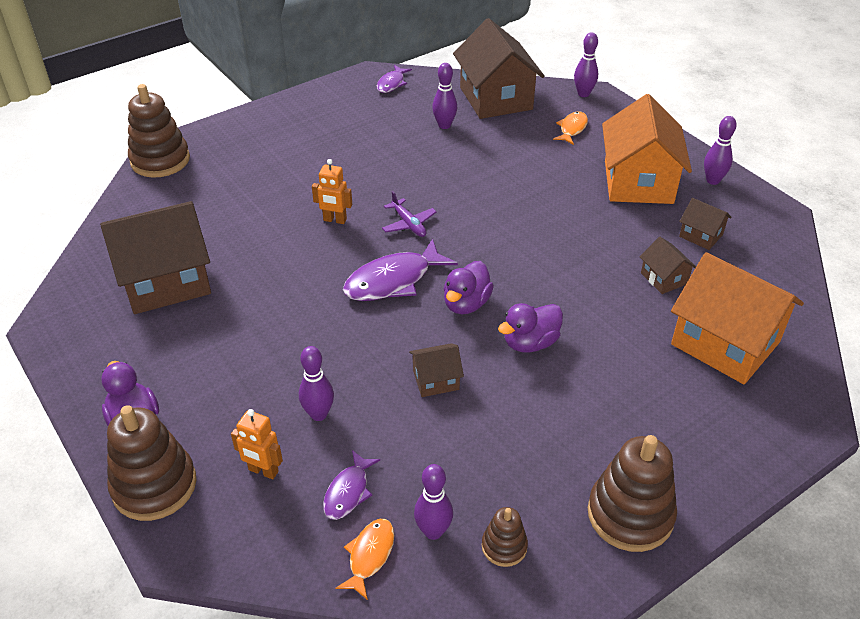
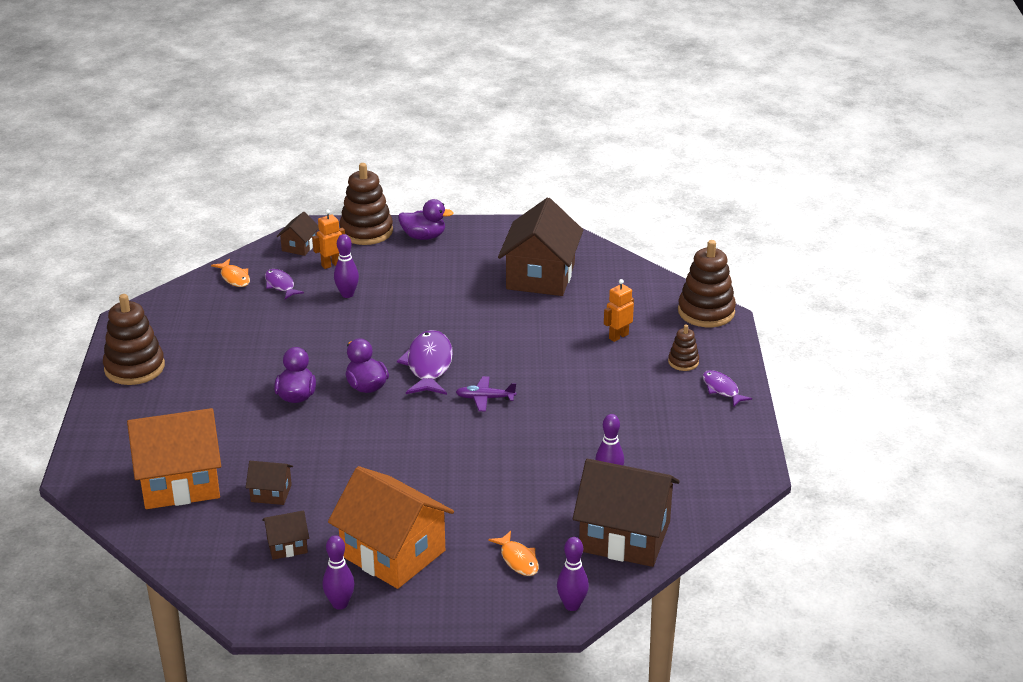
camera: 125 degrees right, 10 degrees down
orange robot [312,159,352,224] -> orange robot moved to [604,279,634,342]
purple fish [377,65,412,93] -> purple fish moved to [703,370,752,407]
brown house [409,343,464,397] -> brown house moved to [277,212,319,256]
purple bowling pin [414,464,453,540] -> none
brown stacking toy [482,507,528,567] -> brown stacking toy moved to [668,324,699,371]

